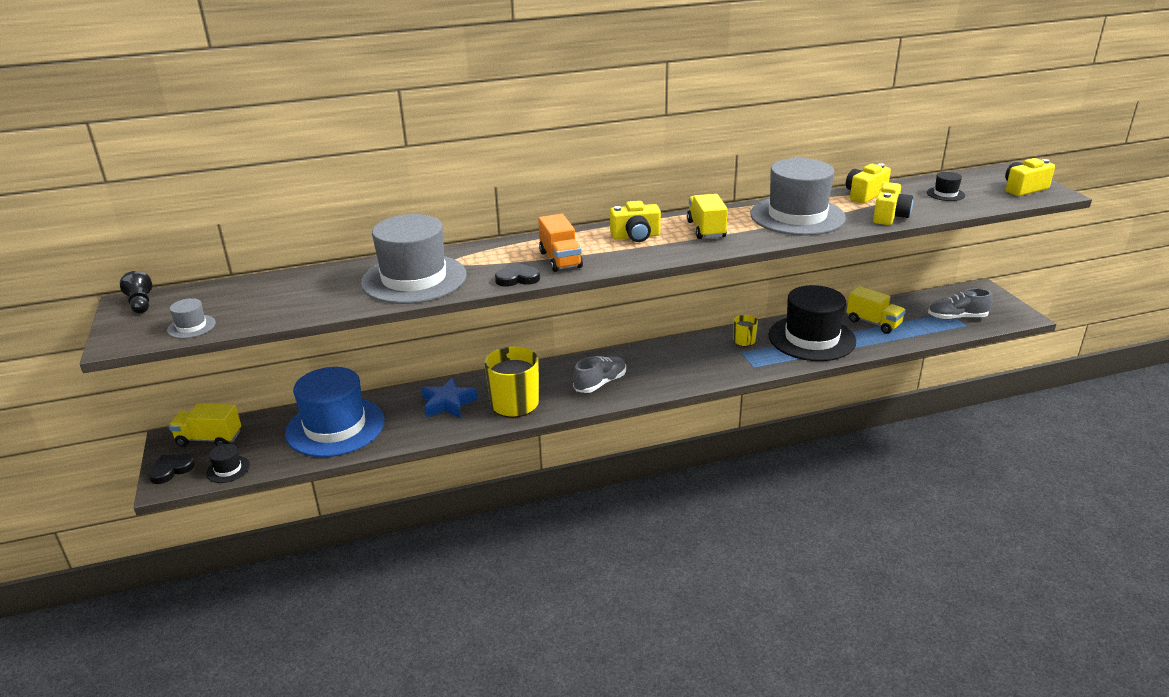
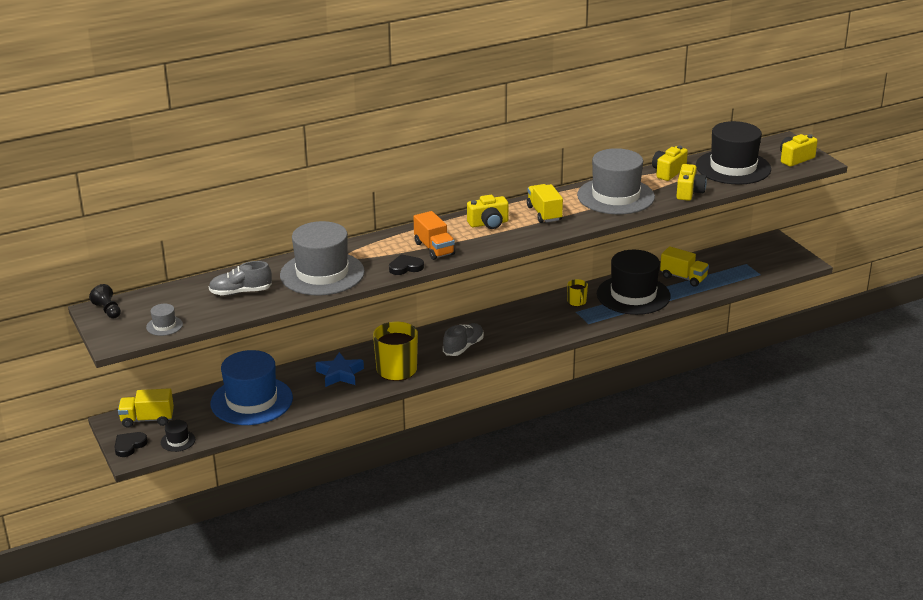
camera: 10 degrees left, 0 degrees up
black hat [927,172,965,201] -> black hat [696,121,771,185], size x2.47
grey shoe [928,288,993,320] -> grey shoe moved to [209,261,272,296]

